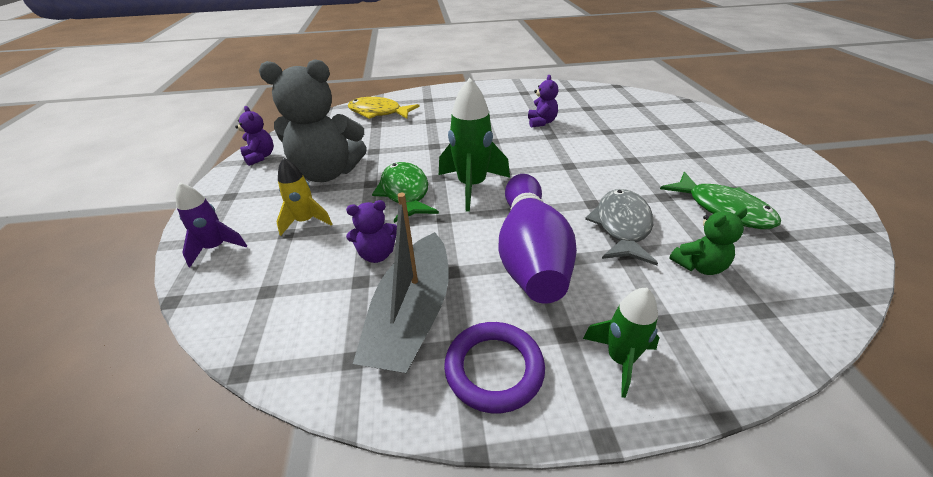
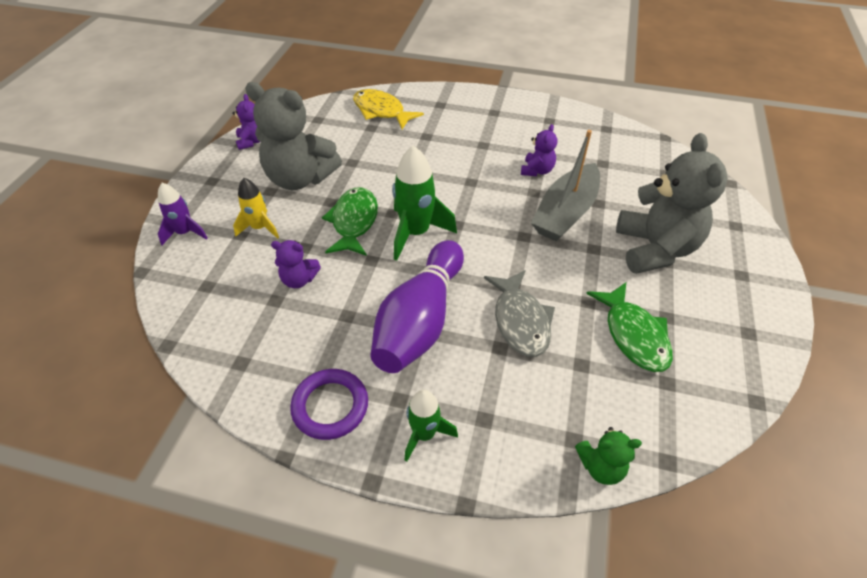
camera: 20 degrees right, 10 degrees up
grey boat [353,193,449,373] -> grey boat moved to [531,130,600,241]
grey fish [585,189,658,266] -> grey fish turned 135 degrees clockwise [484,270,555,357]
green teddy bear [669,208,747,275] -> green teddy bear moved to [575,427,642,485]
none -> grey teddy bear [616,133,728,274]

